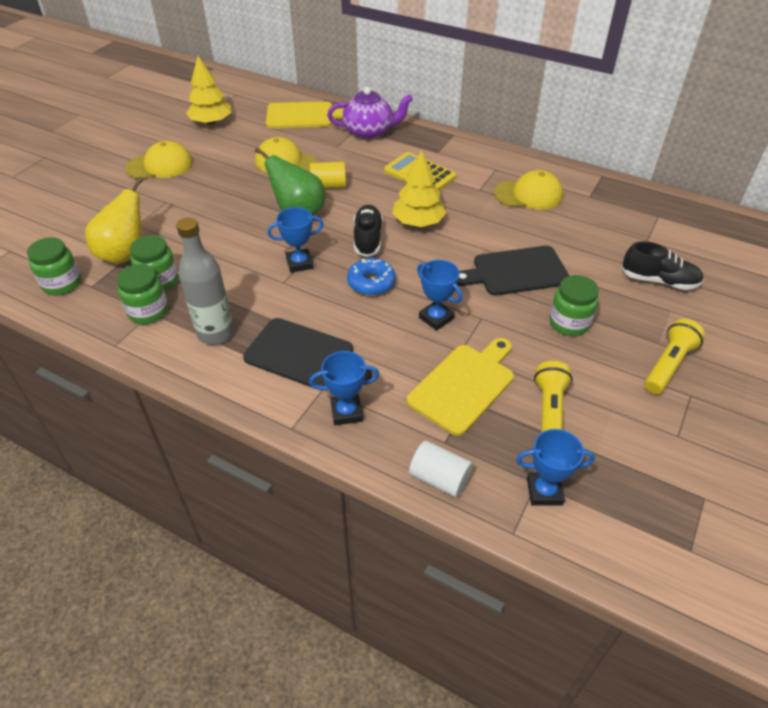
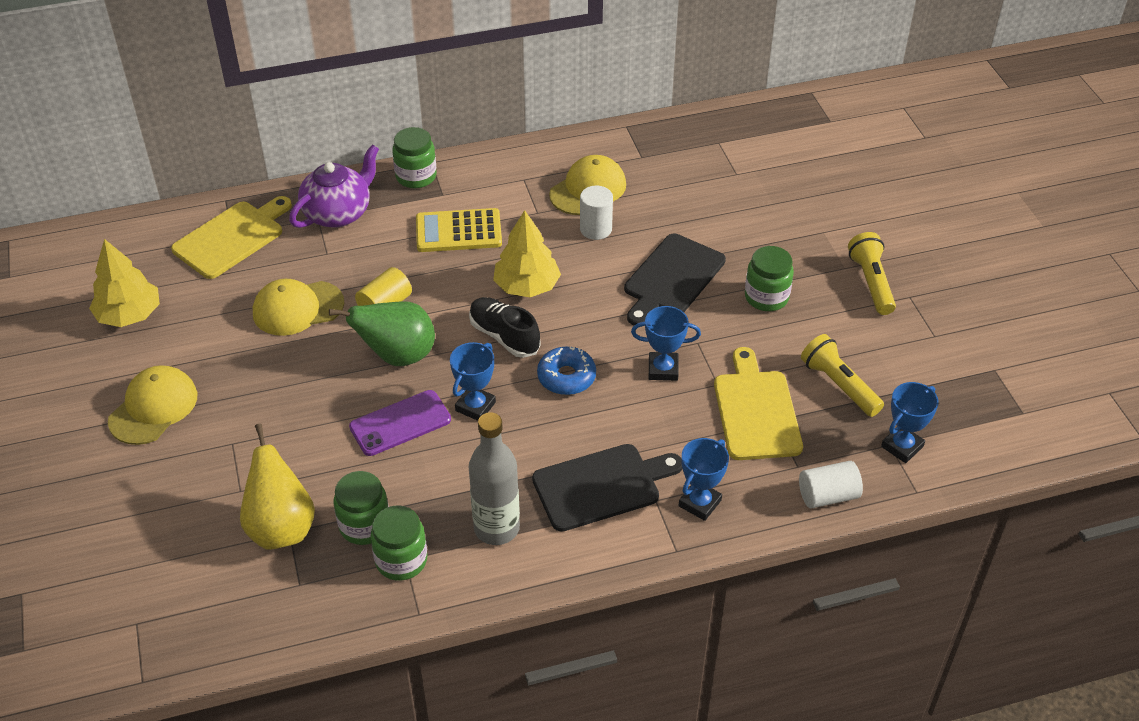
camera: 45 degrees left, 0 degrees up
green jar [27,237,81,296] -> green jar moved to [392,127,437,188]
black shoe [622,241,704,290] -> none
none -> purple phone [349,390,451,456]
none -> white cylinder [580,186,613,240]

